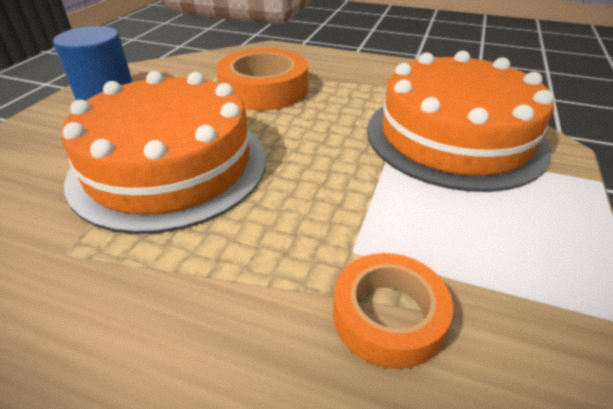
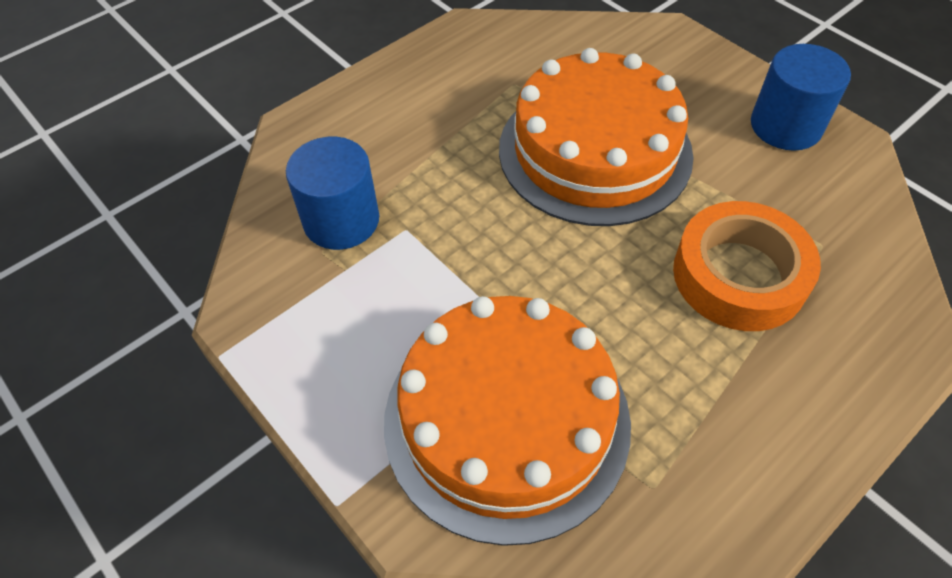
camera: 120 degrees right, 15 degrees up
orange tape [333,253,453,369] -> blue cylinder [286,137,379,250]

